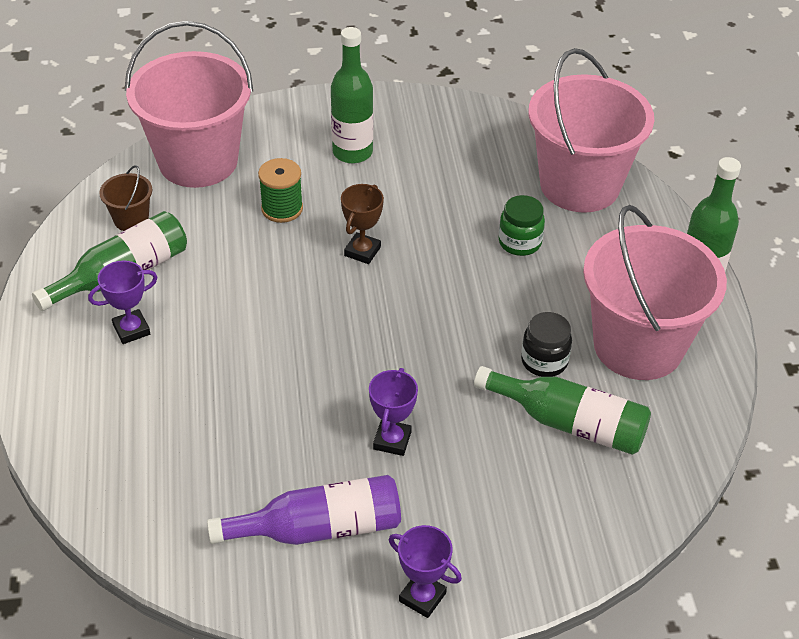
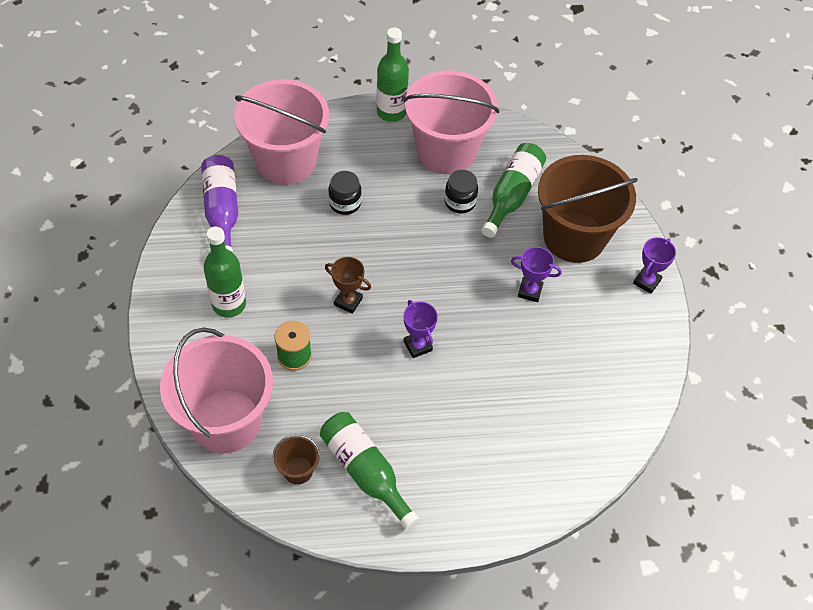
camera: 90 degrees left, 10 degrees up
purple trophy [88,260,158,344] -> purple trophy moved to [404,300,438,358]
purple bottle [207,475,401,545] -> purple bottle moved to [201,155,238,253]
green jar [499,195,545,256] -> black jar [328,171,362,215]
none -> brown bucket [538,155,638,263]

